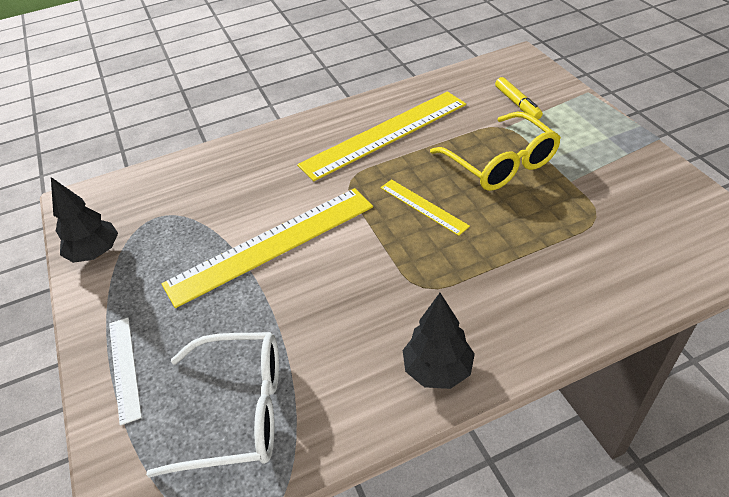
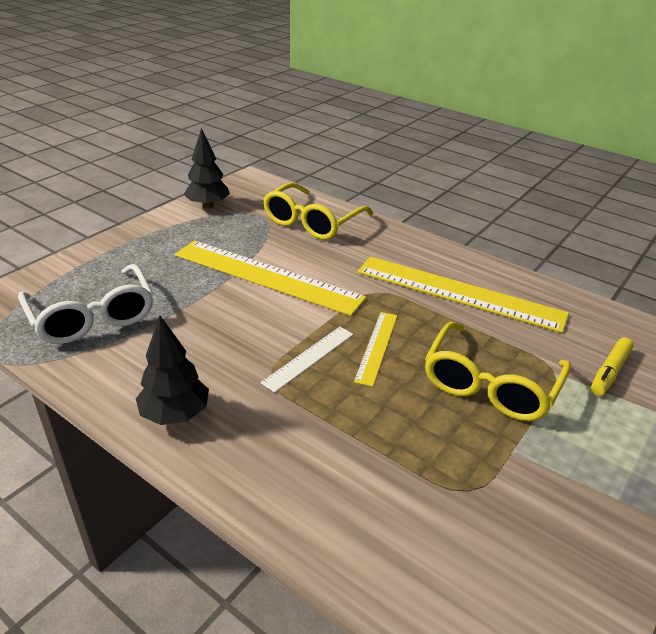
camera: 55 degrees right, 10 degrees down
white ruler [109,318,142,426] -> white ruler moved to [260,327,354,393]
none -> yellow glasses [263,182,373,240]

